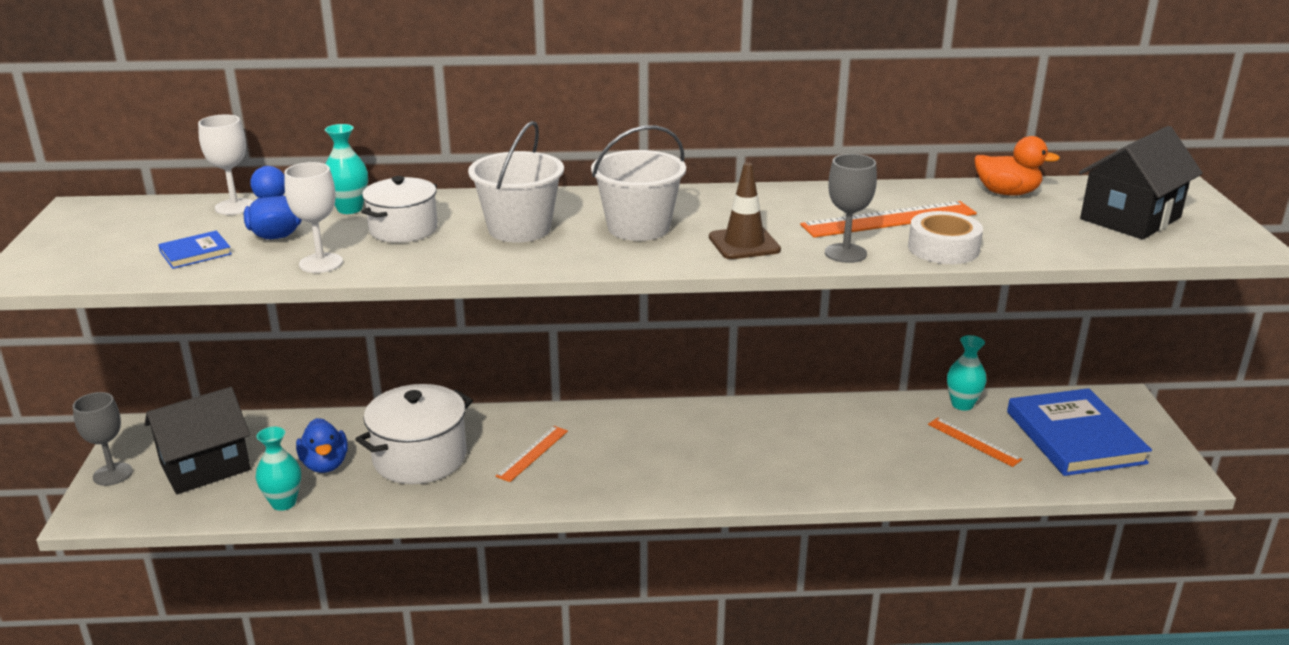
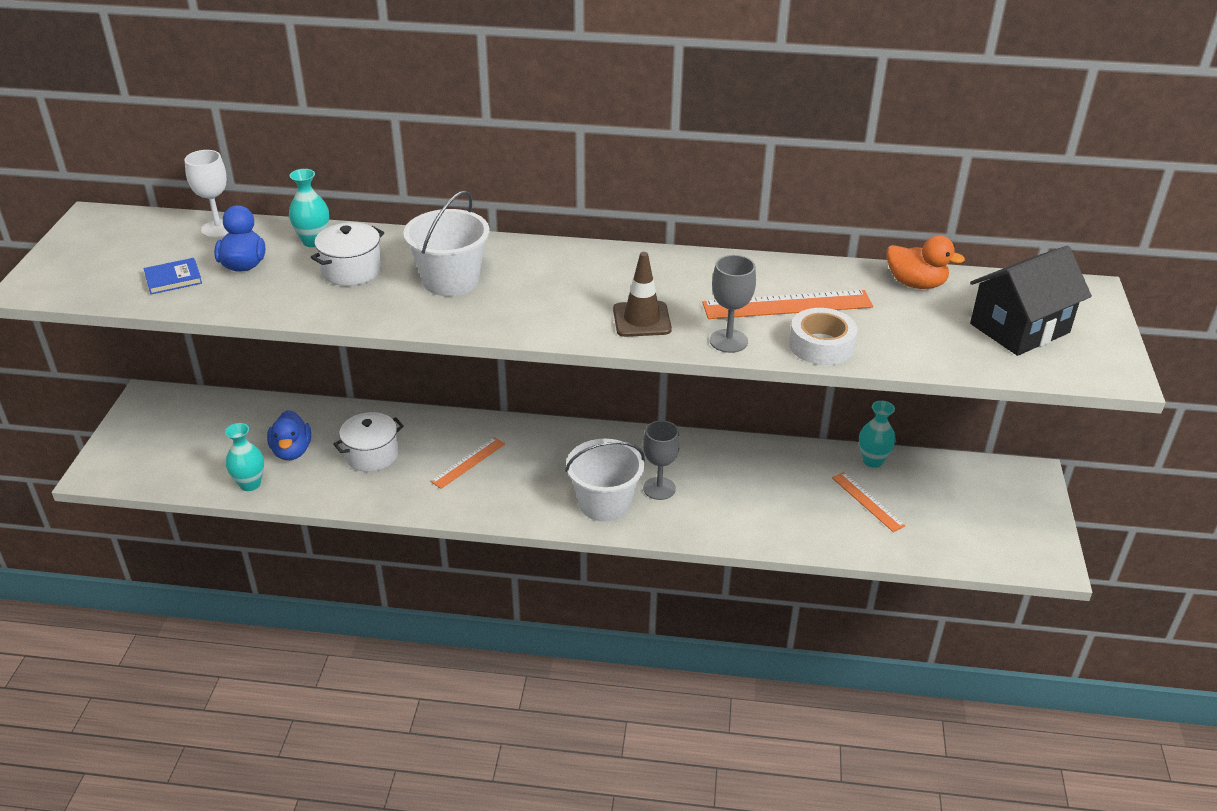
camera: 10 degrees right, 10 degrees up
grey goblet [73,392,133,486] -> grey goblet moved to [643,420,680,500]
black house [144,387,251,494] -> none
white goblet [284,162,343,273] -> none
white pot [355,384,473,484] -> white pot [333,412,404,472], size x0.66
white bucket [591,125,686,241] -> white bucket moved to [565,439,645,522]
blue book [1007,388,1152,476] -> none

